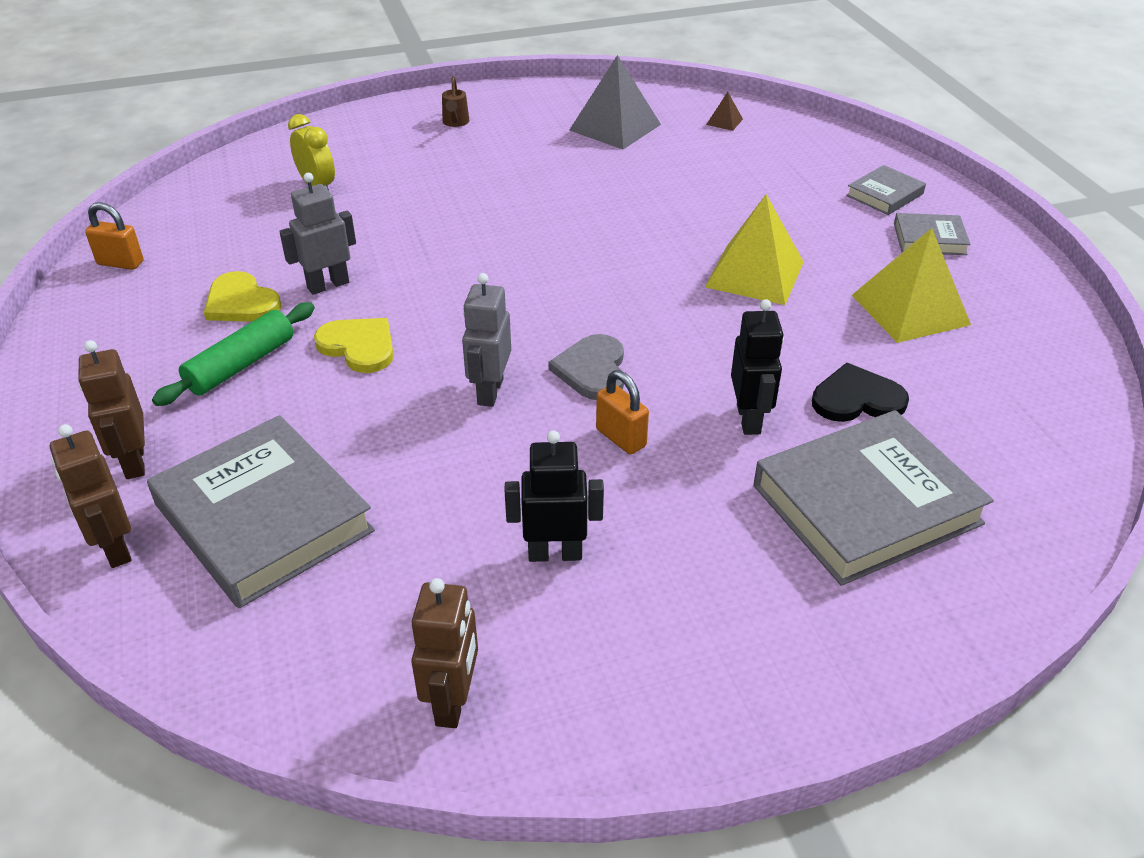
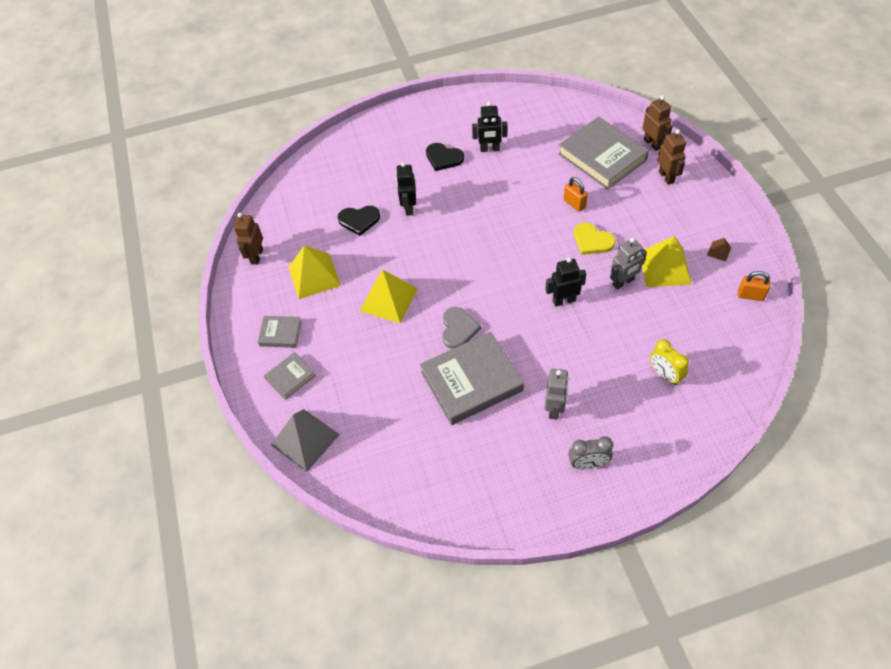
camera: 175 degrees left, 15 degrees up
green rolling pin [152,302,315,406] -> none
yellow heart [204,271,281,322] -> yellow pyramid [642,236,692,287]
brown robot [411,578,478,728] -> brown robot moved to [234,213,263,265]
brown watering can [442,76,470,127] -> grey clock [568,436,613,469]
grey robot [462,273,511,407] -> grey robot moved to [545,369,569,420]
grey heart [549,334,624,400] -> grey heart moved to [442,307,481,349]
grey pyramid [569,55,661,149] -> grey pyramid moved to [271,409,340,472]
orange padlock [596,370,649,454] -> orange padlock moved to [564,177,588,212]
brown pyramid [706,92,743,131] -> brown pyramid moved to [707,238,731,262]
grey book [753,410,994,586] -> grey book moved to [420,332,524,425]
none -> black heart [426,143,464,171]
none -> black robot [545,257,586,307]

